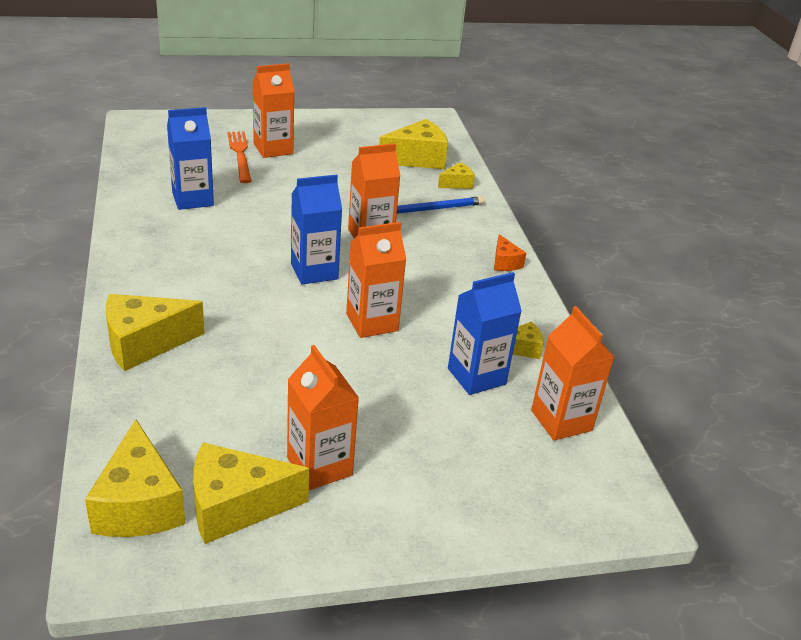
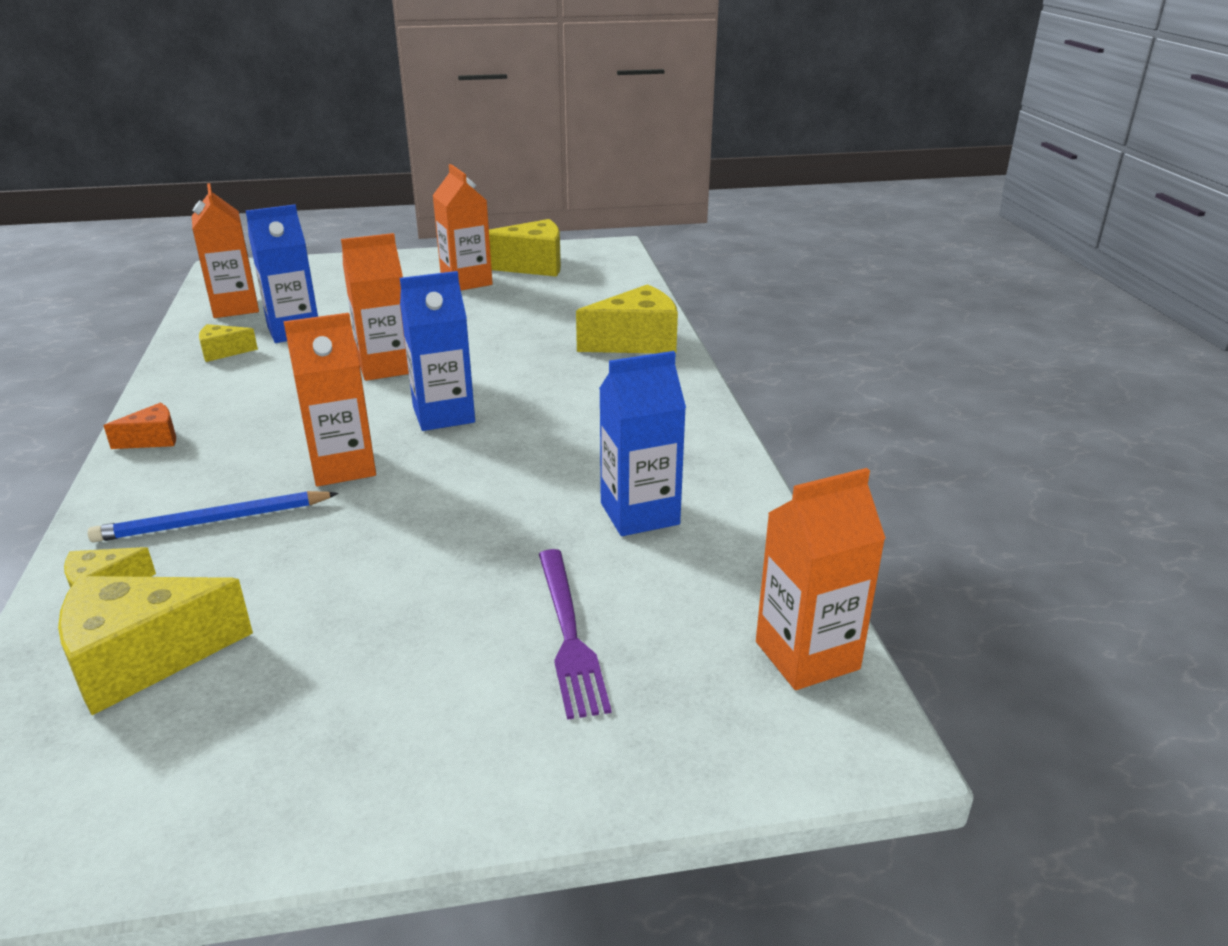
camera: 175 degrees left, 5 degrees down
yellow cheese [85,419,186,537] -> none
orange fork [228,131,251,183] -> purple fork [539,549,611,720]
orange carton [252,63,295,158] -> orange carton moved to [756,468,886,690]
orange cheese [494,234,526,271] -> orange cheese turned 75 degrees clockwise [104,403,176,449]

